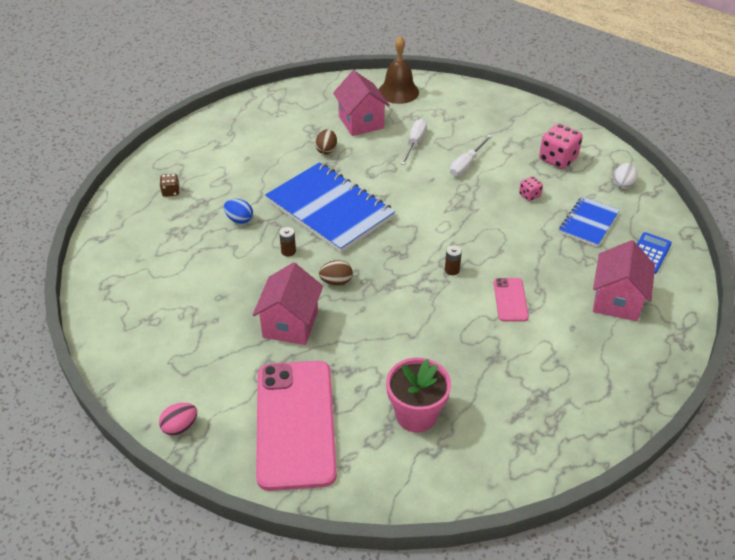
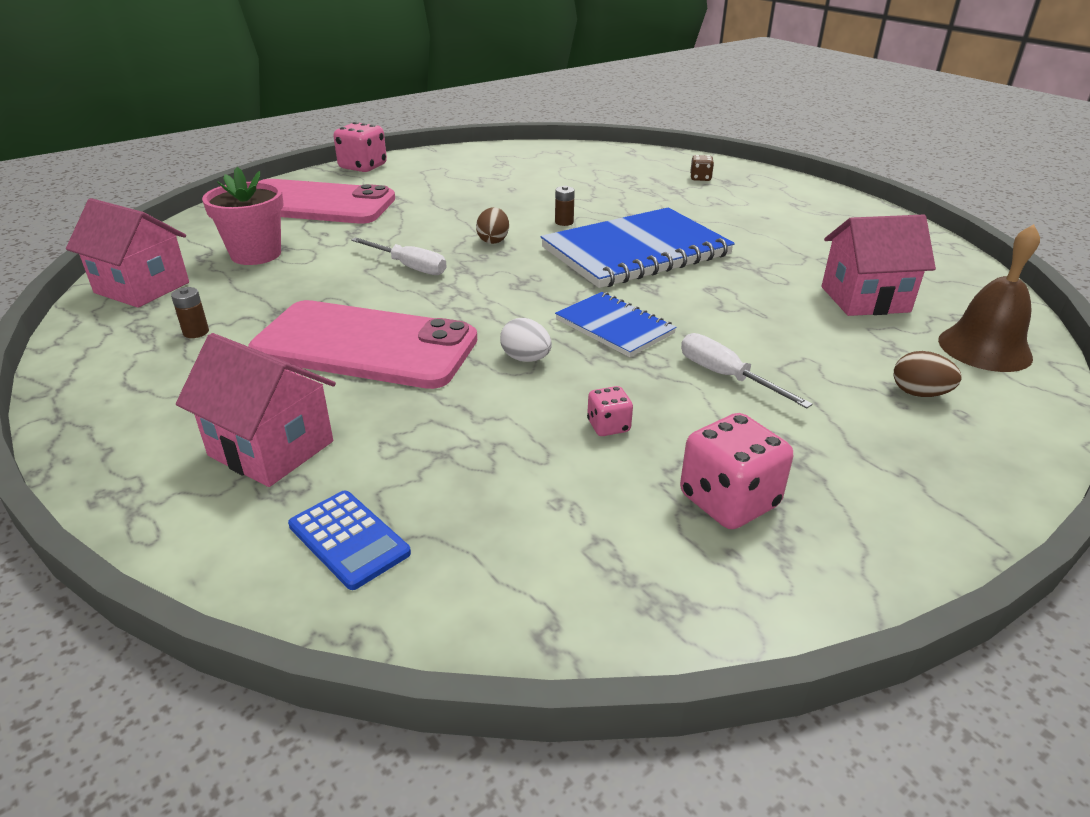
camera: 105 degrees right, 10 degrees down
pink egg [159,403,197,436] -> pink dice [333,122,387,172]
blue egg [224,199,253,224] -> none
pink house [253,263,323,345] -> pink house moved to [66,198,189,308]
brown egg [315,129,337,155] -> brown egg moved to [894,351,961,397]
white screwdriver [400,119,427,165] -> white screwdriver moved to [351,237,446,275]
brown battery [445,245,462,275] -> brown battery moved to [171,287,209,338]
pink phone [494,278,529,322] -> pink phone [249,300,477,389], size x2.27
blue notebook [559,196,620,247] -> blue notebook moved to [555,292,676,357]
white egg [613,163,637,189] -> white egg moved to [500,318,552,362]

